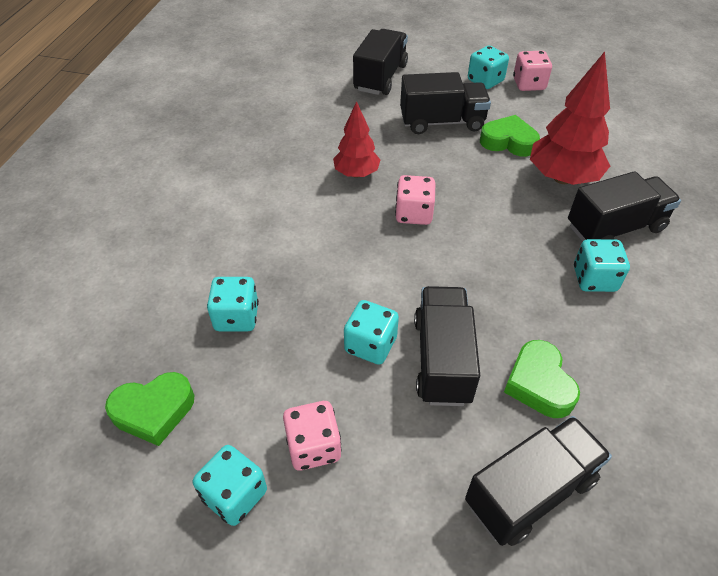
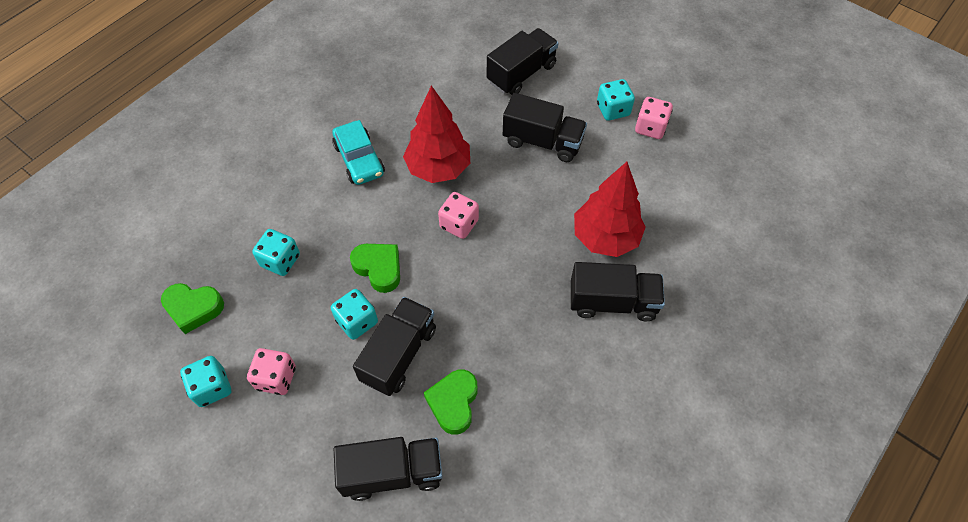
camera: 25 degrees right, 10 degrees up
red tree [333,101,380,178] -> red tree [403,86,470,183], size x1.62
green heart [480,115,540,157] -> green heart moved to [350,244,400,293]
turquoise dice [574,239,630,292] -> none
none -> turquoise car [332,120,385,185]

